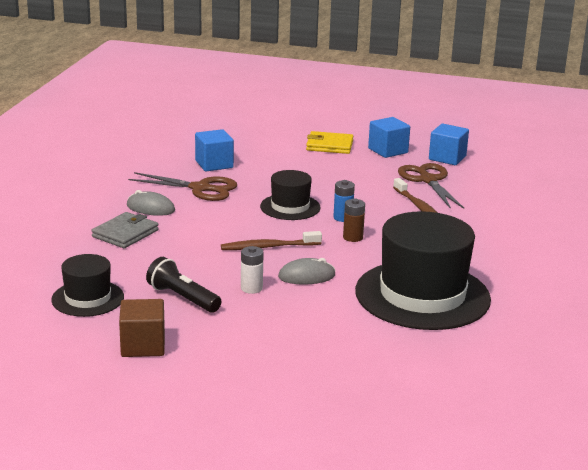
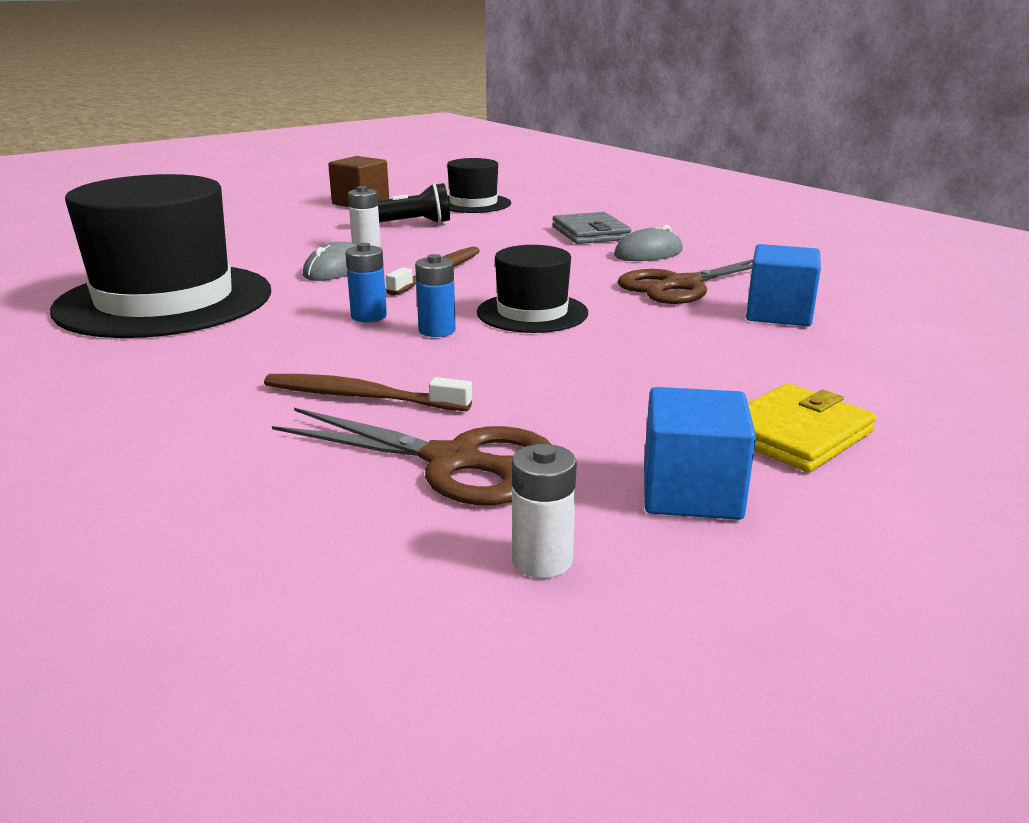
camera: 130 degrees right, 0 degrees up
brown battery [343,198,365,242] -> blue battery [345,243,387,322]
blue cube [429,124,469,165] -> white battery [512,444,577,578]

